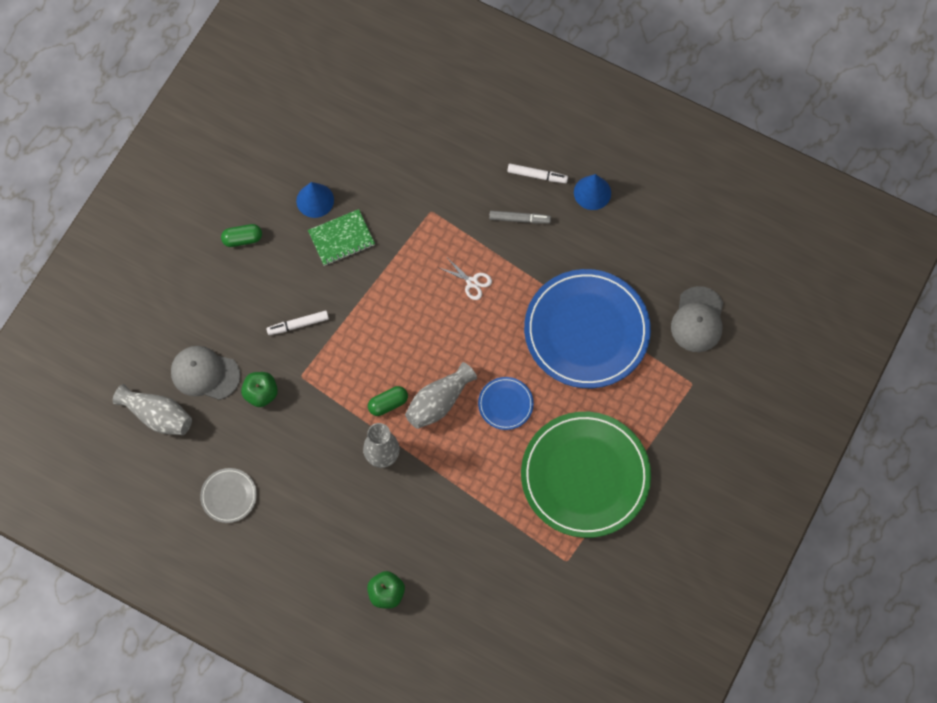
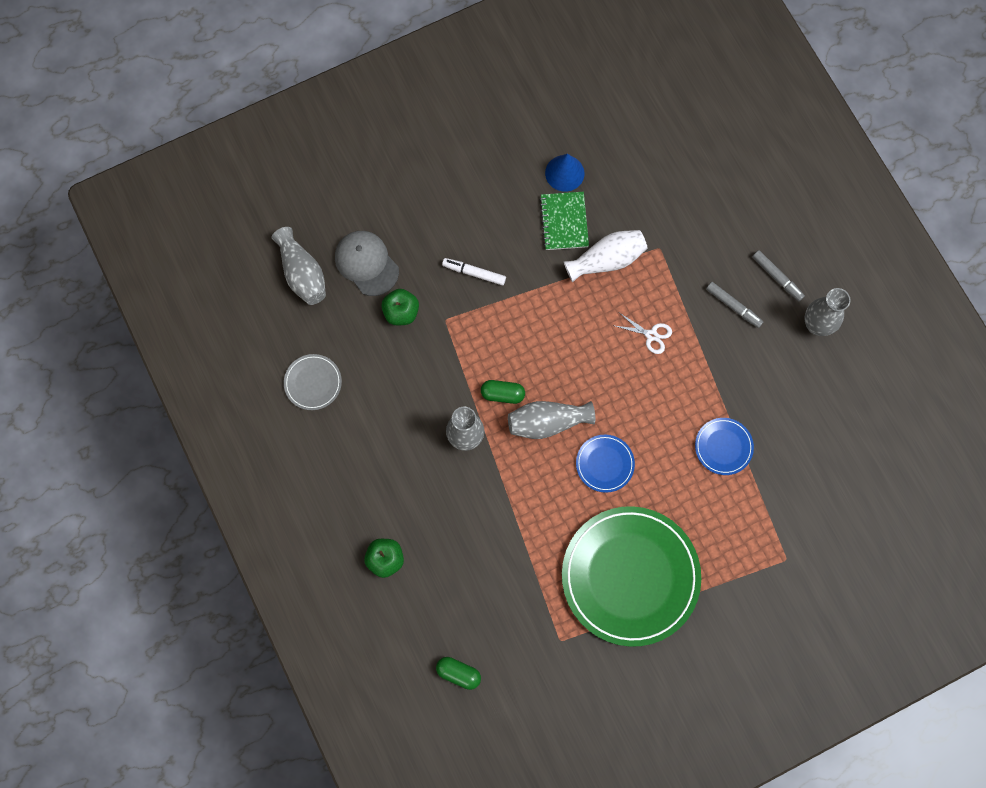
camera: 35 degrees right, 5 degrees up
green capsule [221,224,262,247] -> green capsule moved to [436,657,481,690]
green notebook [308,209,375,266] -> green notebook turned 75 degrees clockwise [540,192,589,250]
white scissors [440,259,492,300] -> white scissors turned 45 degrees counterclockwise [615,313,672,354]
white marker [507,164,568,183] -> grey marker [752,250,805,301]
blue plate [524,269,651,388] -> blue plate [695,418,754,475], size x0.43
blue cone [574,174,611,210] -> grey vase [804,288,851,336]
grey cap [671,286,723,352] -> none
none -> white vase [564,230,648,283]

